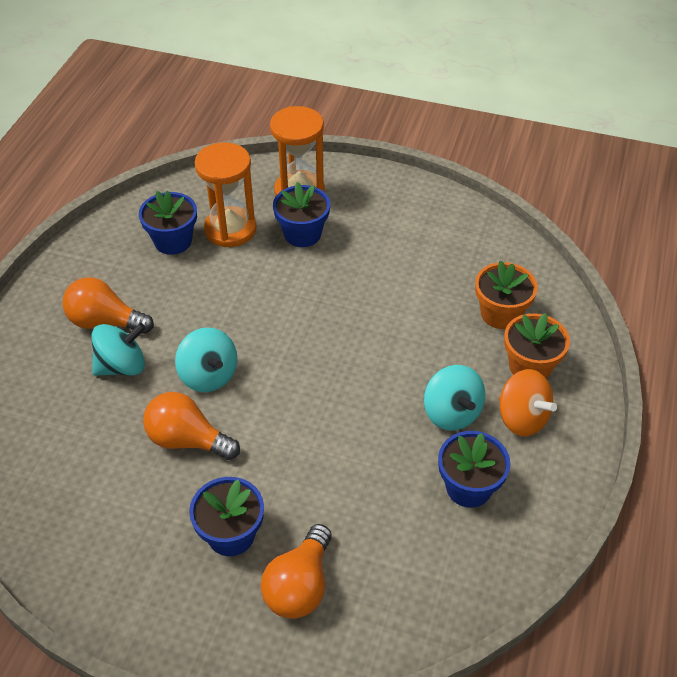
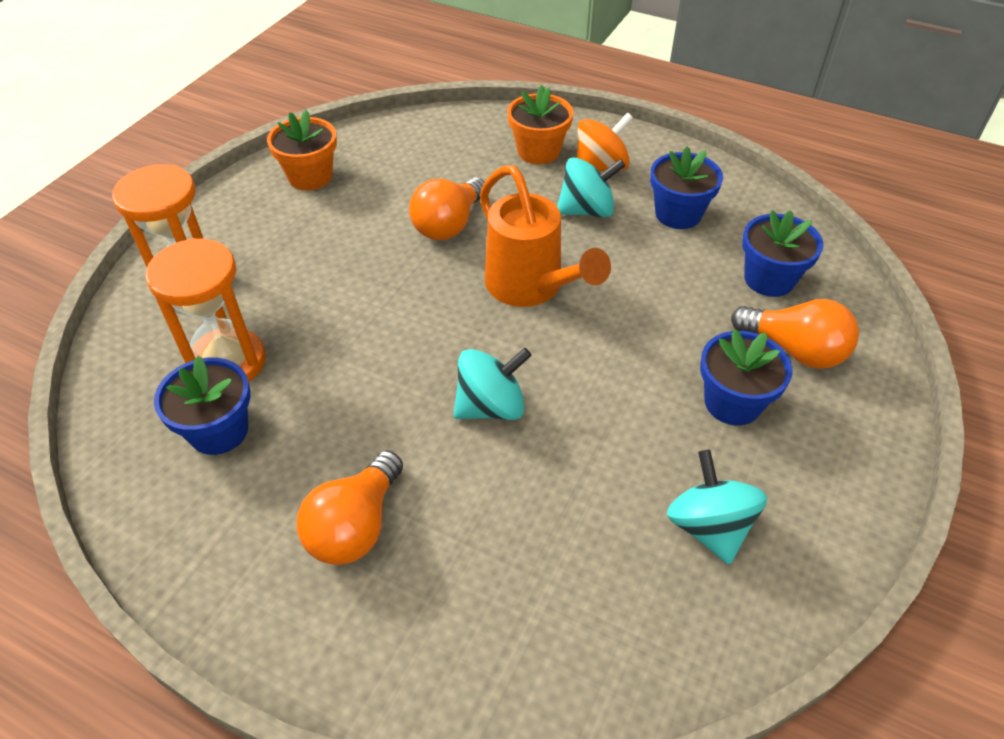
camera: 80 degrees left, 0 degrees up
turquoise spinning top [92,323,146,376] -> turquoise spinning top moved to [667,450,767,565]
orange light bulb [143,392,240,460] -> orange light bulb moved to [409,177,484,240]
blue flower pot [273,182,330,247] -> blue flower pot moved to [742,210,824,297]
orange flower pot [475,261,538,329] -> orange flower pot moved to [267,110,337,190]
none -> orange watering can [480,165,611,307]

